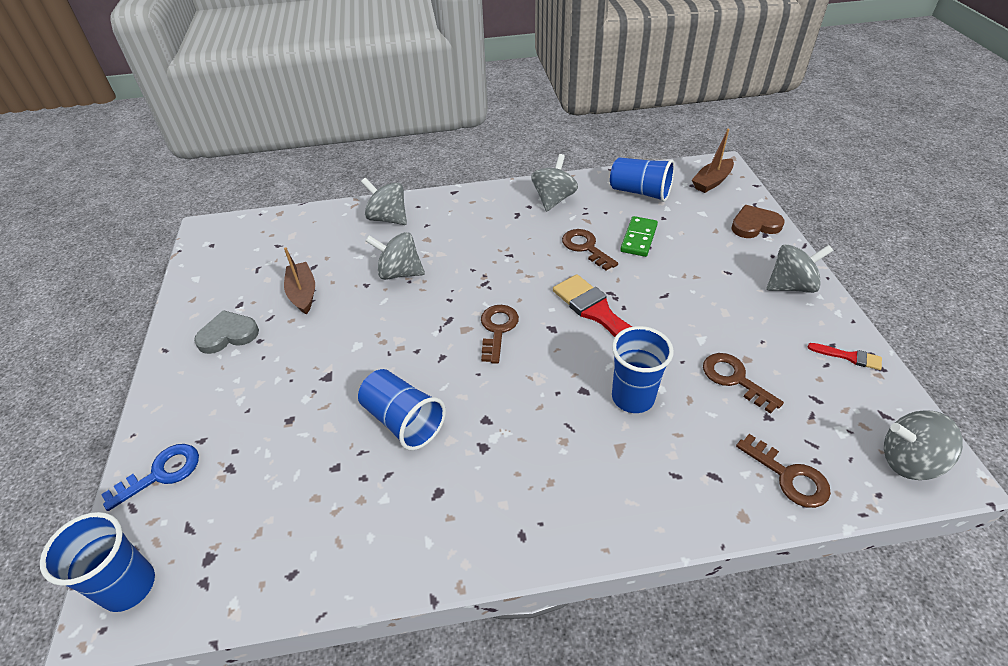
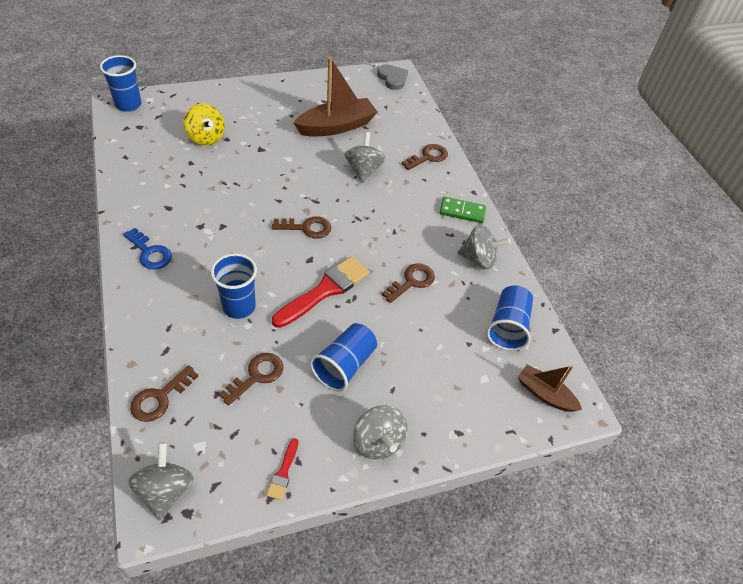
camera: 75 degrees right, 5 degrees up
blue key [101,444,199,511] -> blue key moved to [123,228,172,270]
grey heart [194,310,259,354] -> grey heart moved to [377,64,408,90]
brown boat [284,247,315,315] -> brown boat [293,57,378,136], size x1.73
blue cup [358,369,446,451] -> blue cup moved to [310,323,377,392]
grey spinning top [361,178,407,225] -> brown key [402,144,448,170]
green domino [620,216,658,257] -> green domino moved to [440,197,486,223]
brown heart [731,205,785,238] -> none
none -> yellow spinning top [184,103,225,145]

